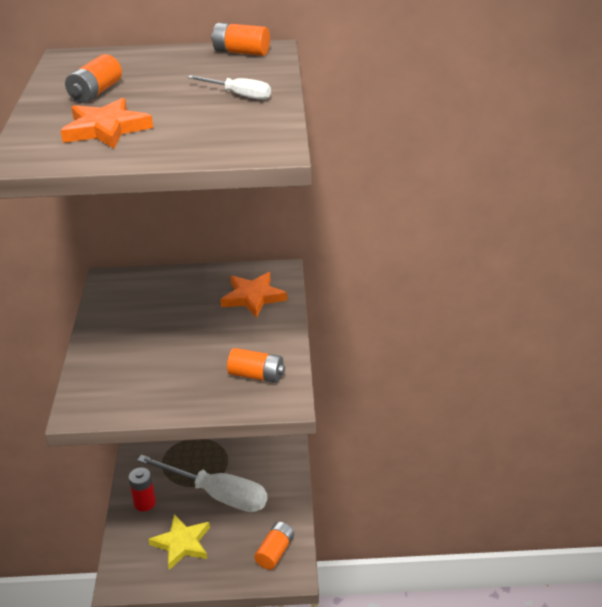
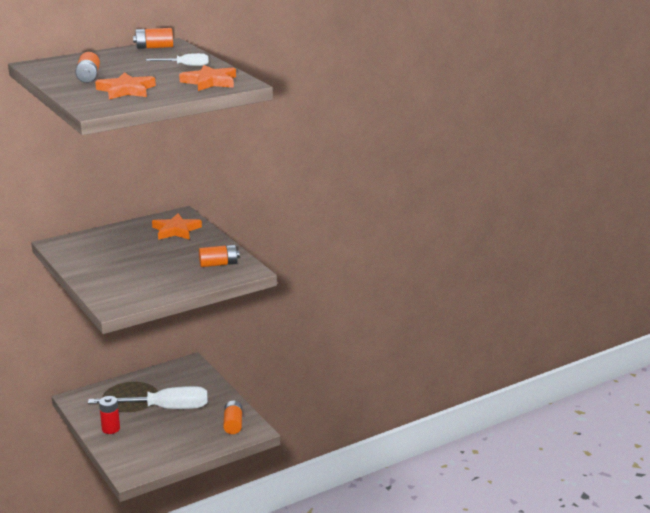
camera: 30 degrees left, 10 degrees down
yellow star [148,514,210,570] -> none
none -> orange star [179,65,236,91]

